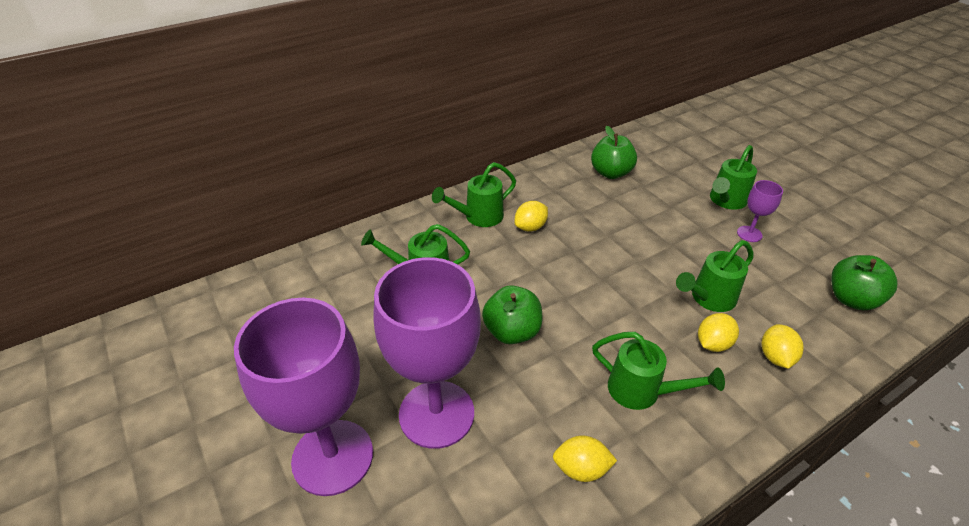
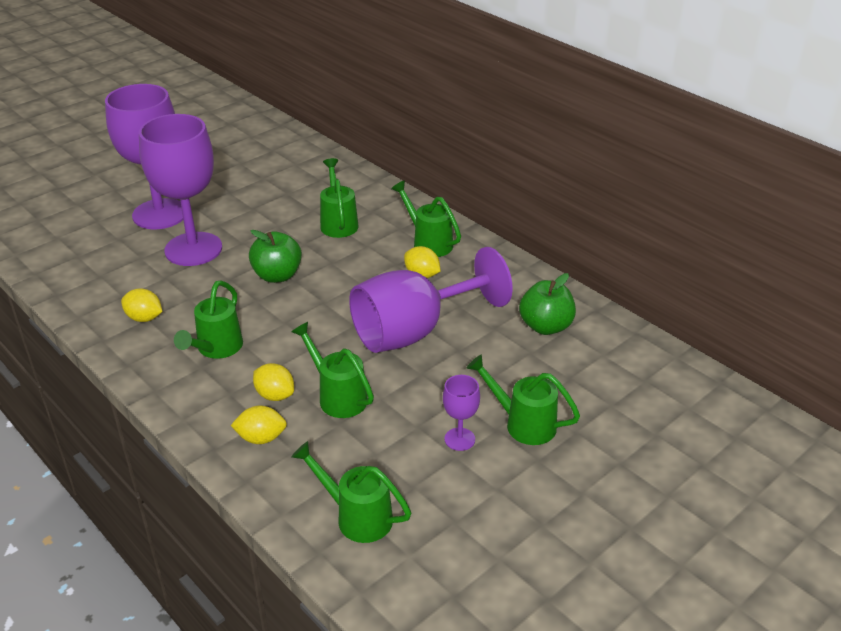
camera: 80 degrees right, 5 degrees down
yellow lemon [553,435,617,482] -> yellow lemon turned 60 degrees counterclockwise [121,288,162,322]
green apple [831,255,898,310] -> green watering can [291,441,411,543]
none -> purple goblet [349,247,513,353]

